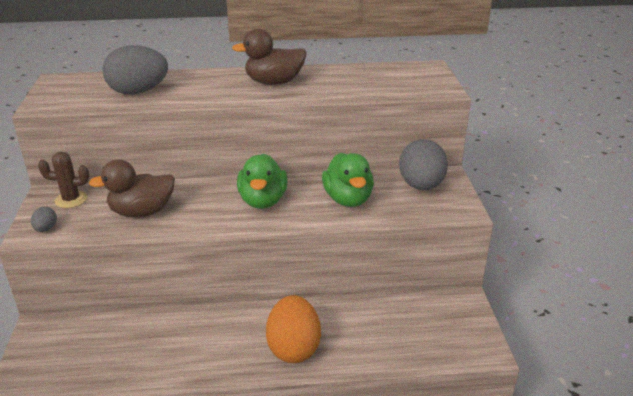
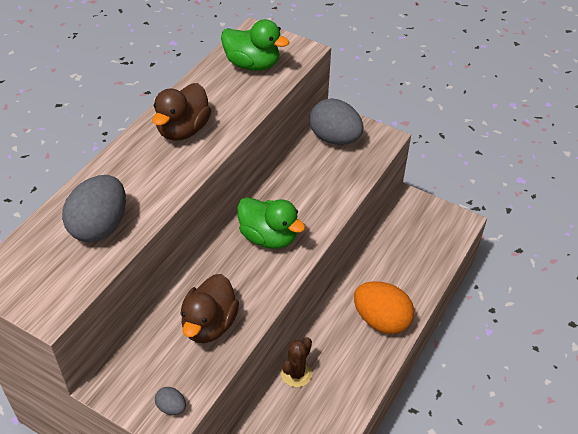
camera: 55 degrees left, 15 degrees up
brown cactus [38,152,89,208] -> brown cactus moved to [281,337,312,387]
green duck [322,153,374,207] -> green duck moved to [221,19,289,71]

